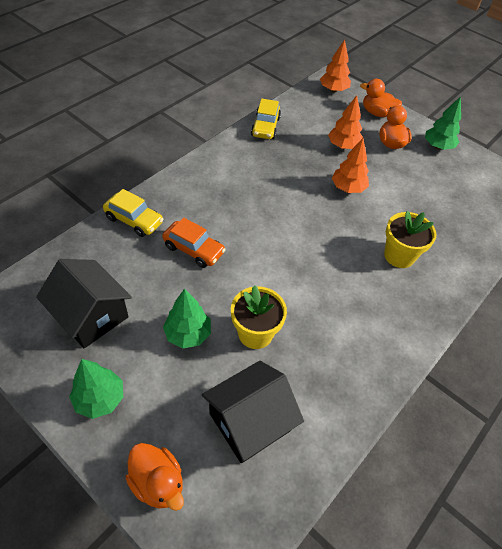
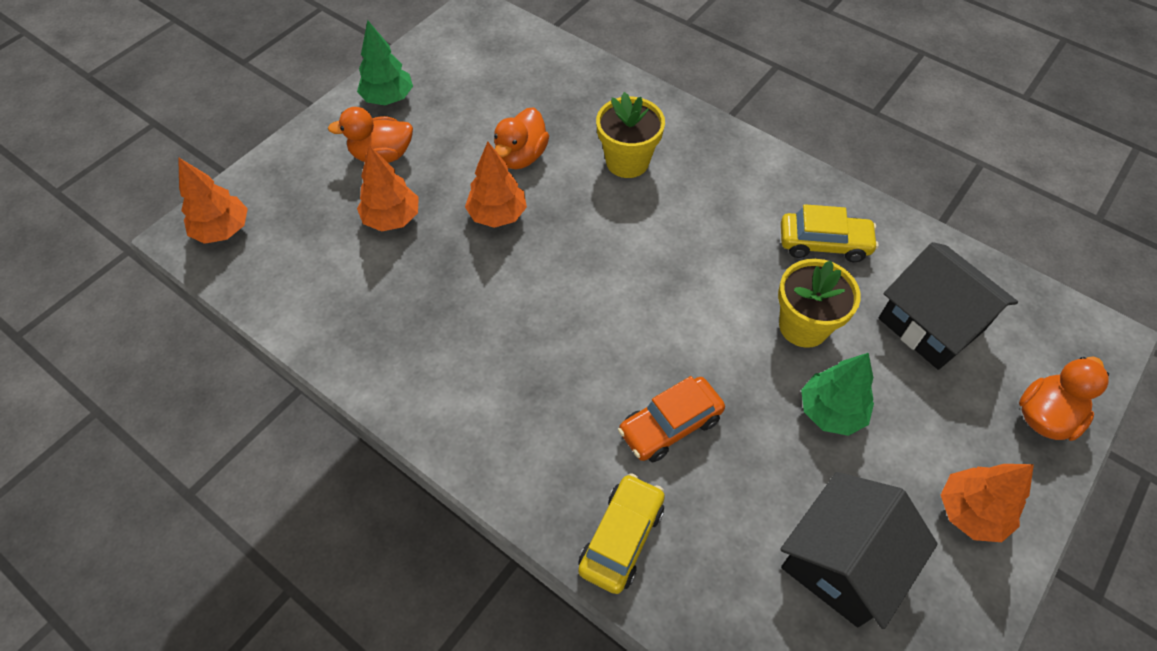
camera: 90 degrees left, 5 degrees up
green tree [69,359,123,419] -> orange tree [941,464,1034,542]
orange car [162,217,226,268] -> orange car turned 150 degrees counterclockwise [618,376,725,462]
yellow car [251,99,281,139] -> yellow car moved to [781,204,879,262]
orange duck [360,79,402,117] -> orange duck moved to [494,107,549,169]

